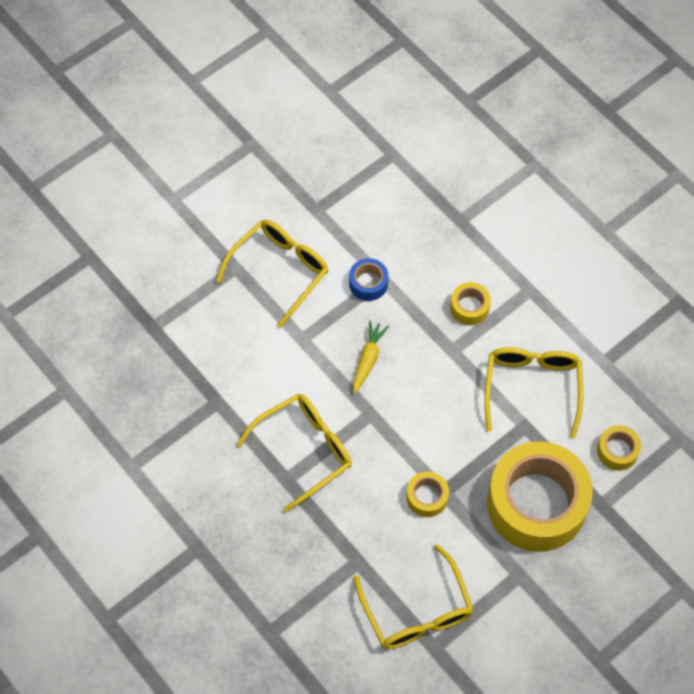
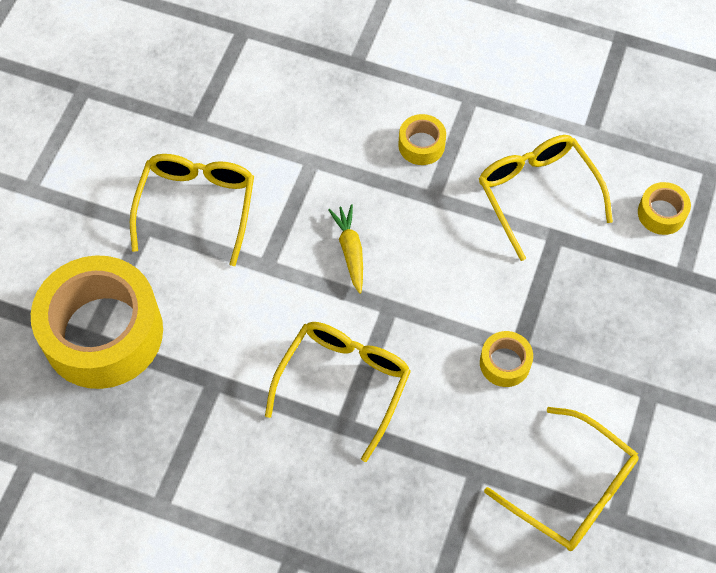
camera: 30 degrees left, 0 degrees up
blue tape [349,258,388,301] -> none
yellow tape [487,442,593,552] -> yellow tape moved to [31,255,163,389]

